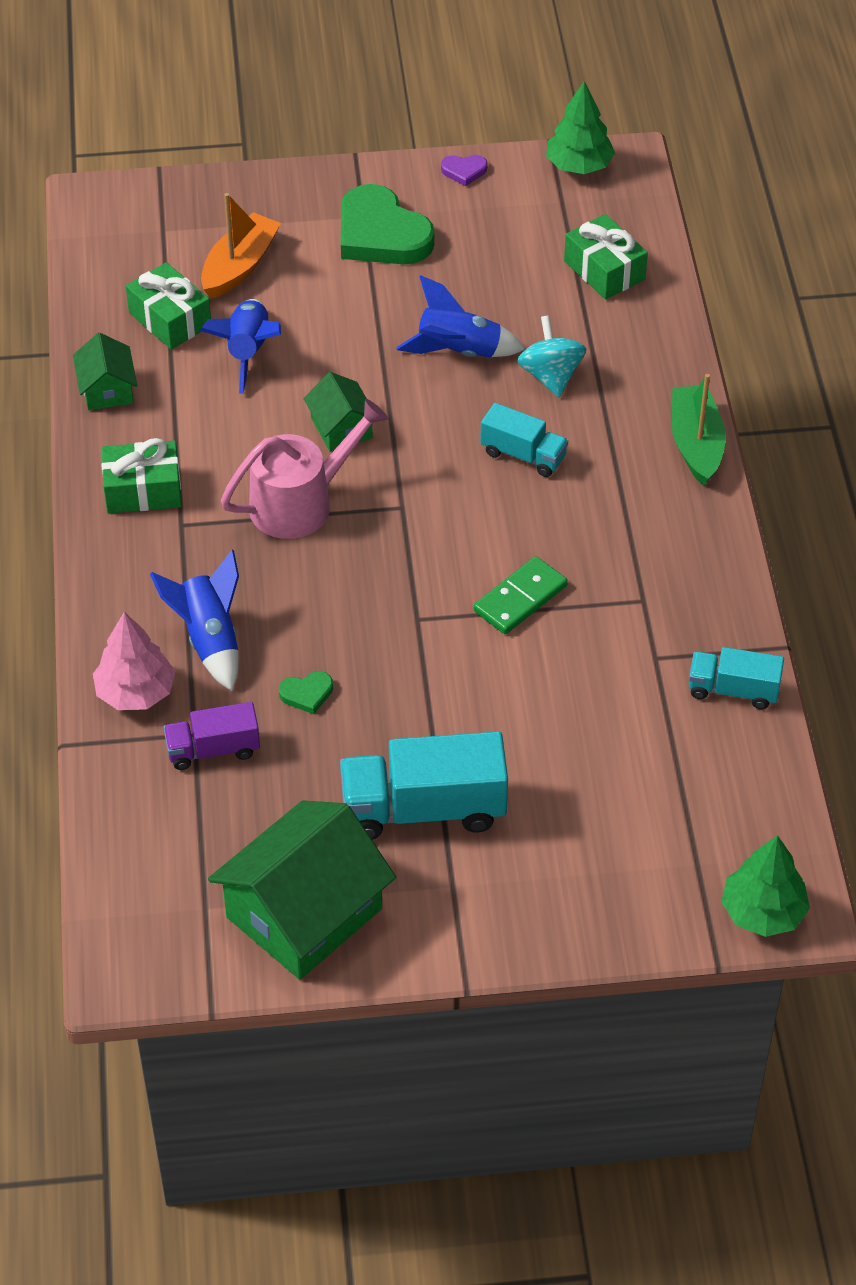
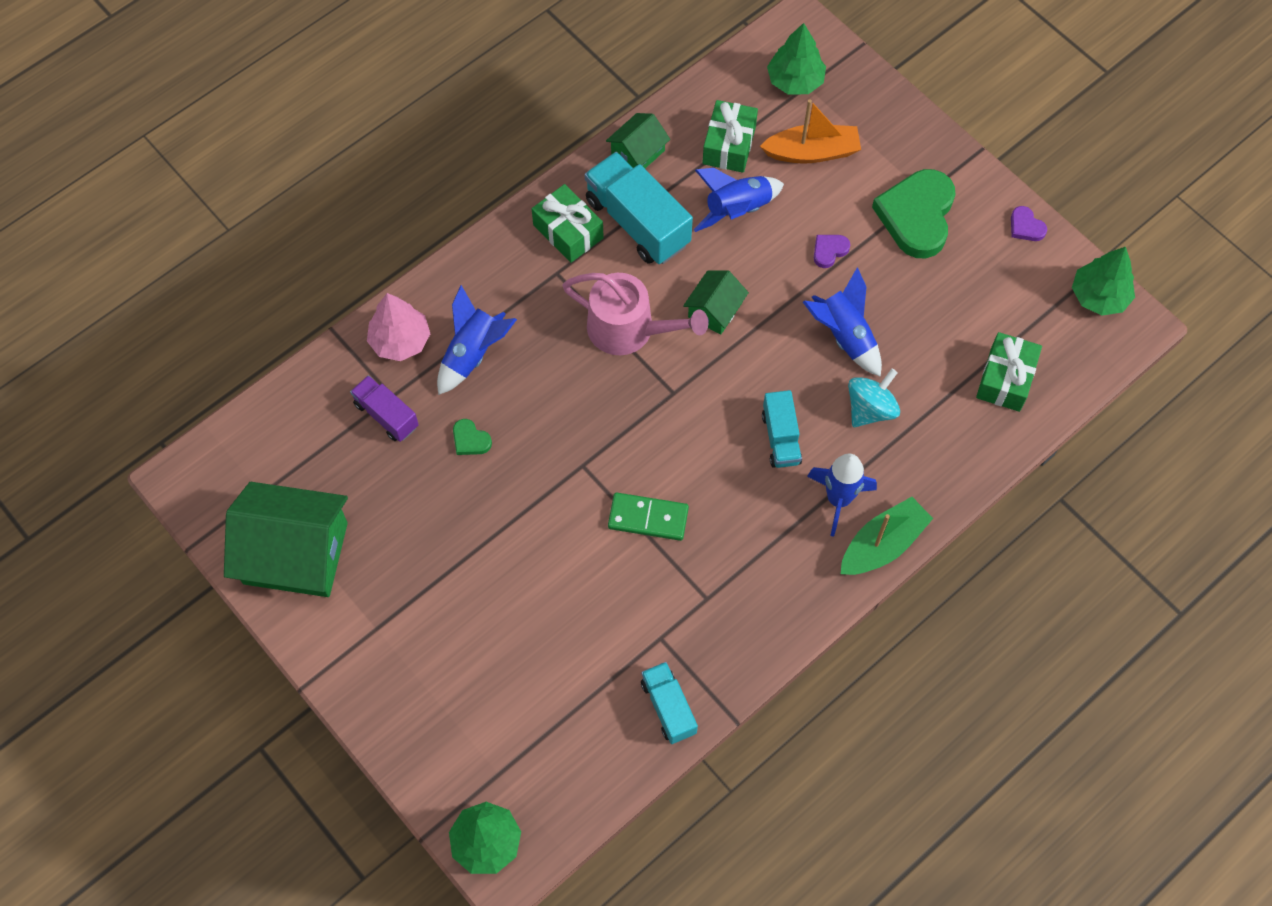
camera: 55 degrees right, 15 degrees up
turquoise truck [340,731,508,840] -> turquoise truck moved to [585,152,693,264]
none -> green tree [767,23,826,94]
none -> blue rocket [807,454,877,537]
none -> purple heart [814,235,850,268]

